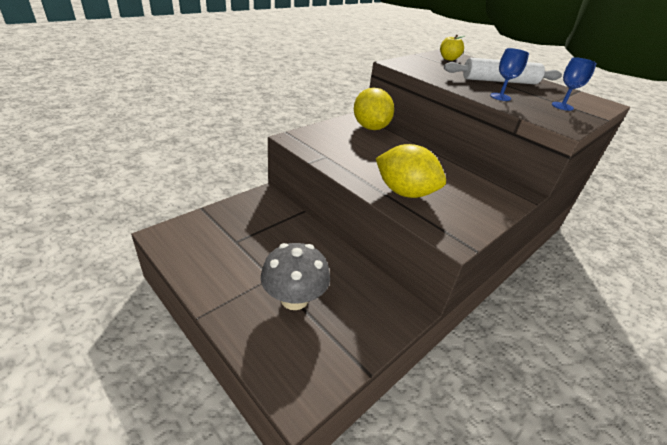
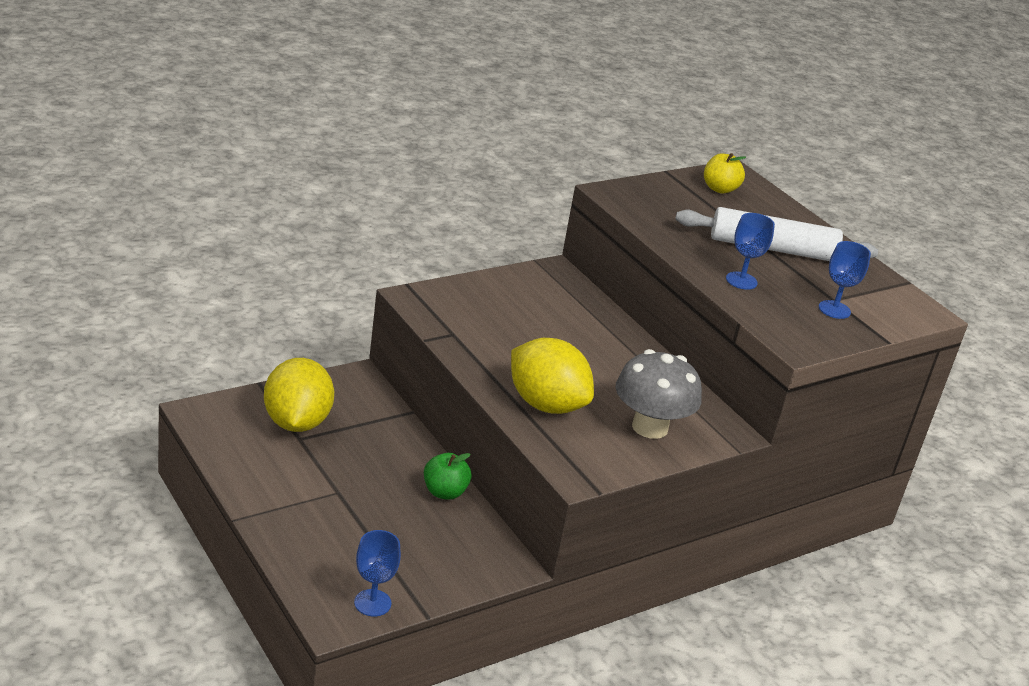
camera: 10 degrees right, 5 degrees down
grey mushroom [261,243,330,310] -> grey mushroom moved to [616,349,702,439]
yellow lemon [354,88,394,130] -> yellow lemon moved to [264,358,334,432]
none -> blue goblet [354,530,401,617]
none -> green apple [424,453,472,500]

